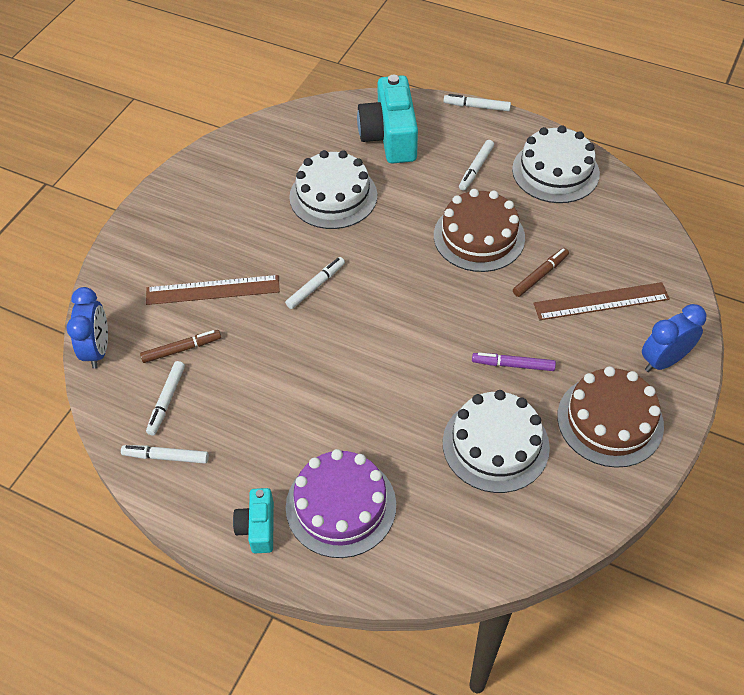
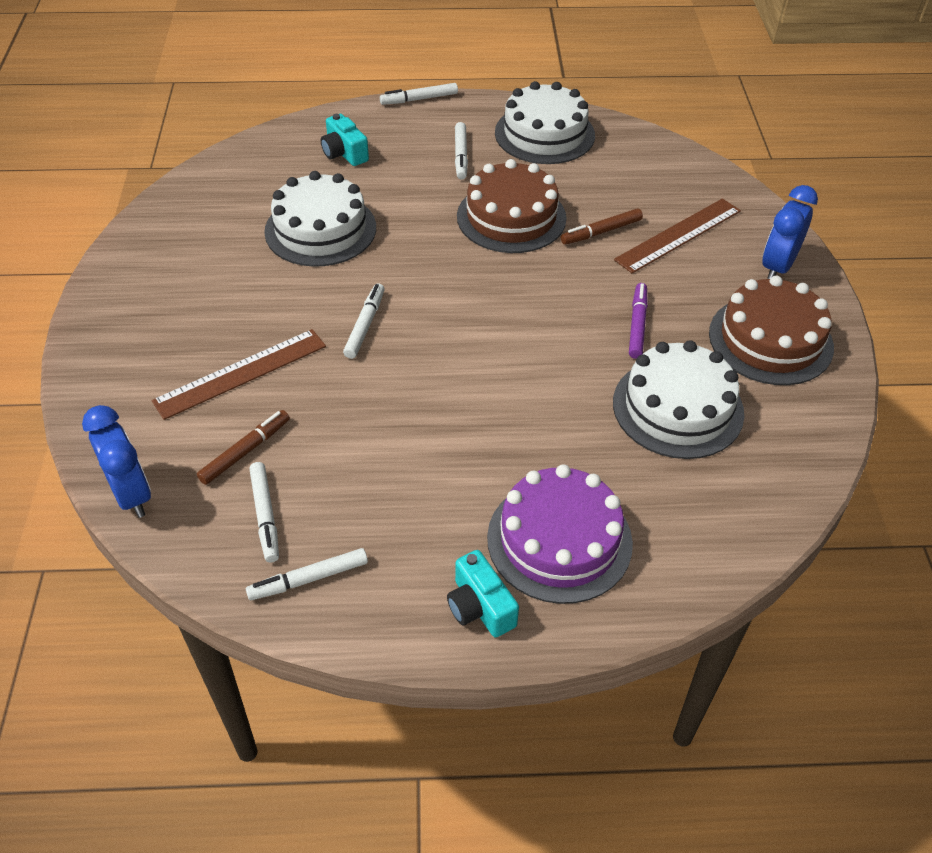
camera: 30 degrees left, 5 degrees down
turquoise camera [357,74,418,164] -> turquoise camera [321,114,369,166], size x0.53
purple marker [472,353,556,371] -> purple marker turned 120 degrees clockwise [629,283,648,359]
brown marker [513,248,569,297] -> brown marker turned 135 degrees counterclockwise [561,208,643,245]

